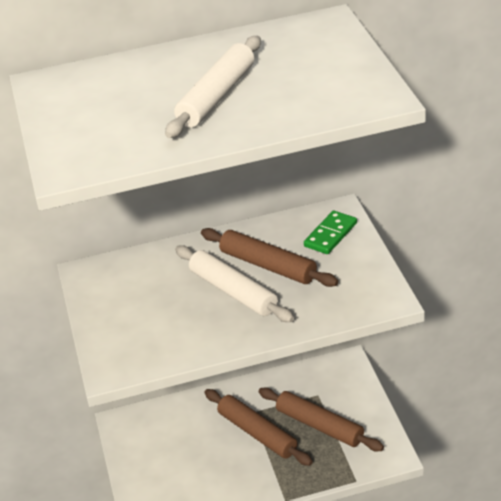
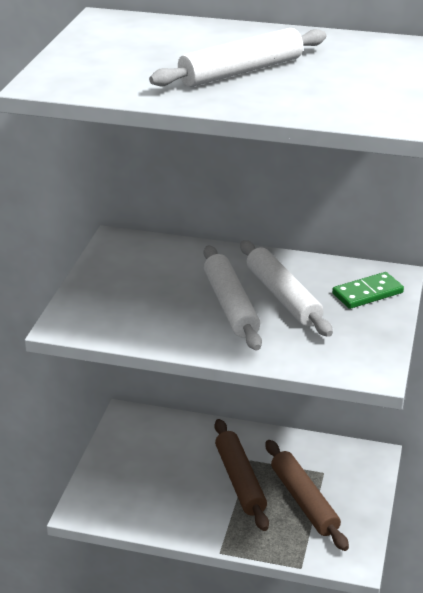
camera: 25 degrees right, 5 degrees down
brown rolling pin [201,228,338,287] -> white rolling pin [240,240,333,337]

